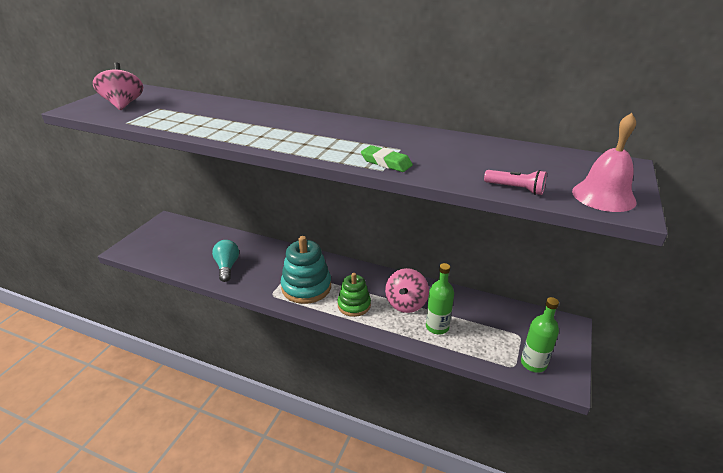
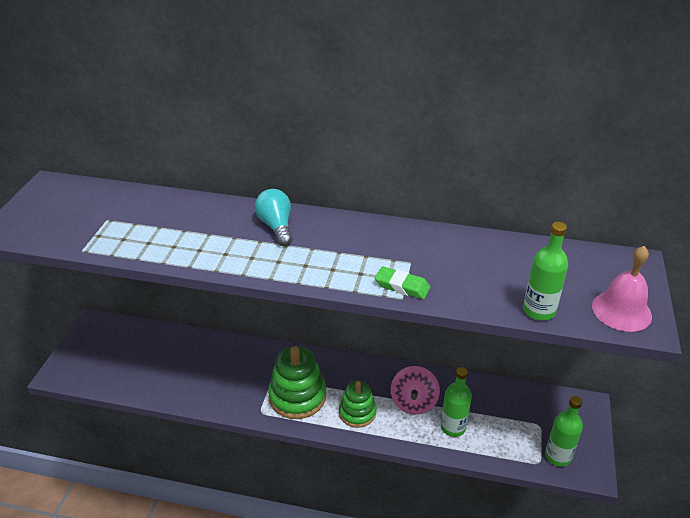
camera: 10 degrees left, 5 degrees up
pink spinning top [93,63,143,110] -> none
turquoise light bulb [212,240,239,282] -> turquoise light bulb moved to [255,189,292,246]
turquoise stacking toy [281,236,331,304] -> green stacking toy [268,346,326,419]
pink flashlight [484,170,547,195] -> green bottle [523,222,568,321]

